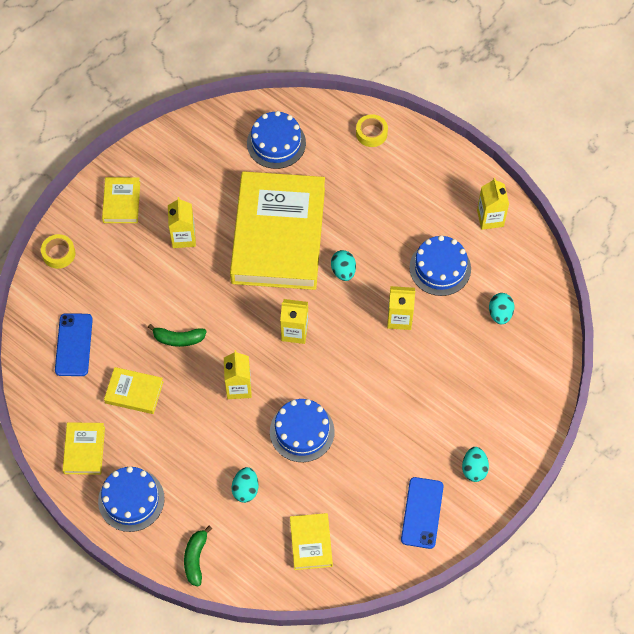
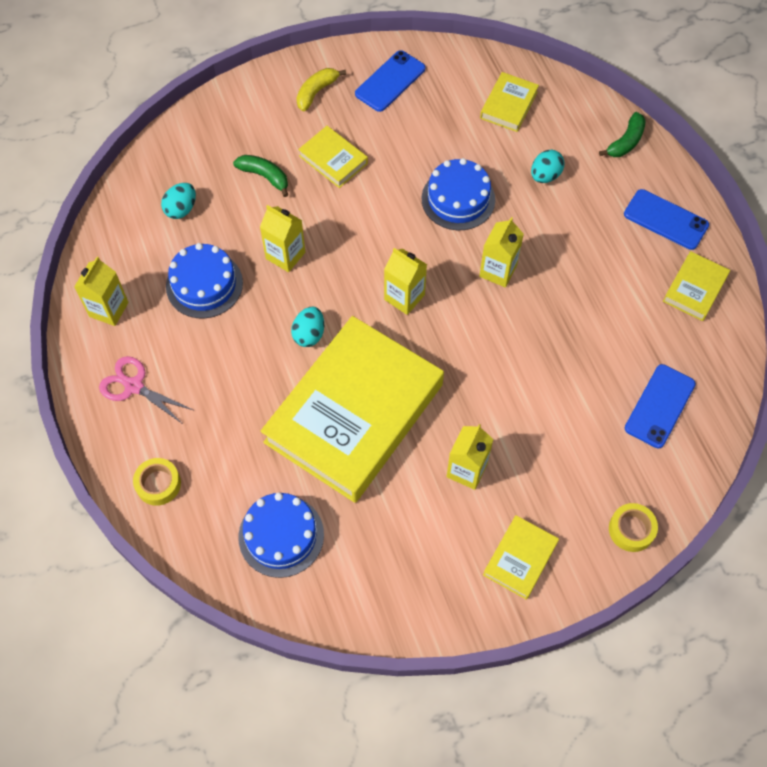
camera: 150 degrees left, 0 degrees up
blue cake [98,466,165,532] -> blue phone [624,189,709,250]
yellow book [104,367,164,414] -> yellow book moved to [298,126,368,188]
green banana [148,324,207,347] -> green banana moved to [233,155,288,197]
turquoise egg [462,447,489,482] -> yellow banana [296,68,346,111]
none -> pink scissors [99,356,193,424]

